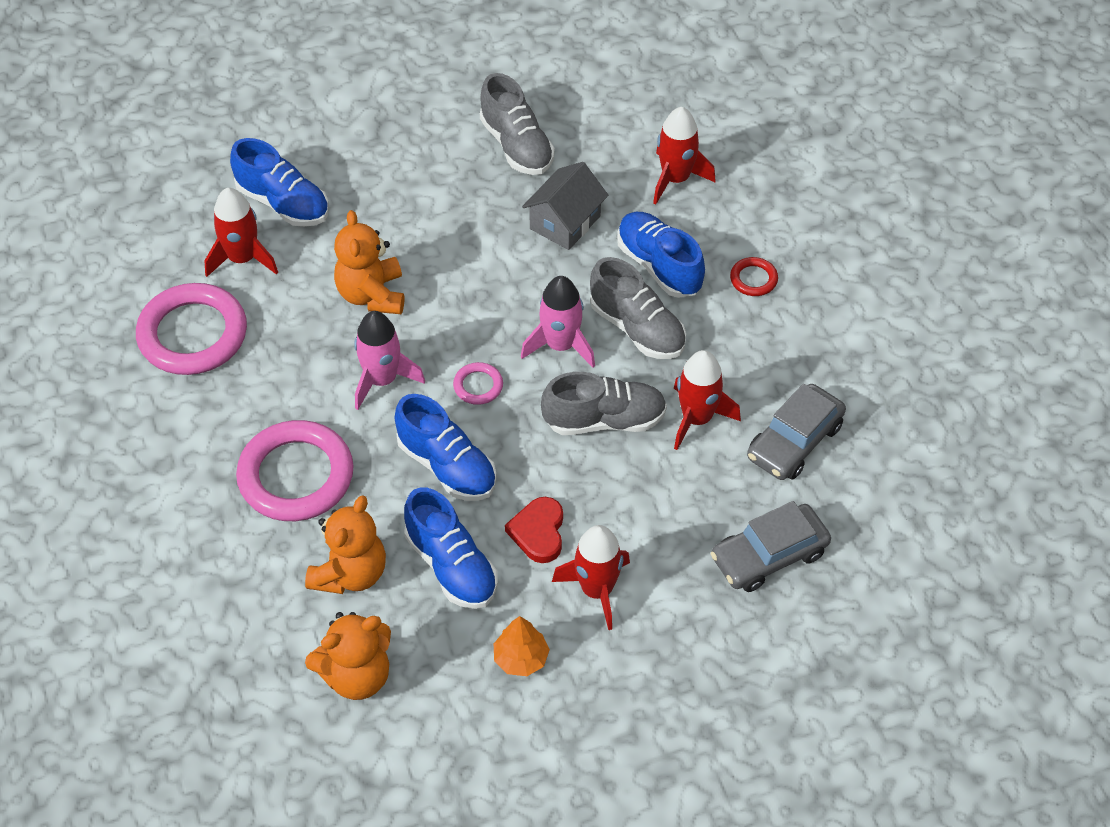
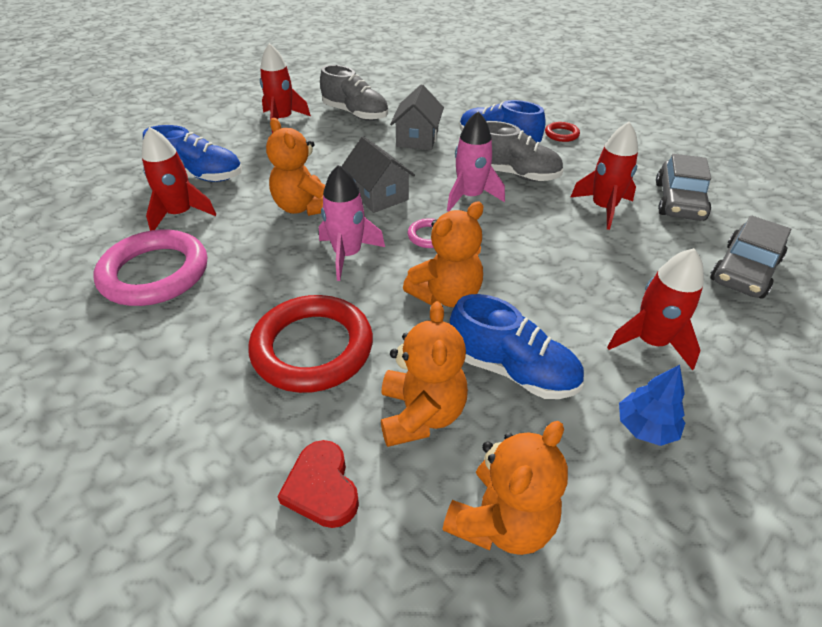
camera: 25 degrees left, 10 degrees down
pink ring [236,420,354,521] -> red ring [248,295,373,393]
blue shoe [394,394,497,501] -> orange teddy bear [403,202,484,307]
orange tree [494,616,550,676] -> blue tree [619,365,685,446]
red heart [505,497,563,563] -> red heart moved to [277,440,359,528]
grey shoe [541,372,667,435] -> none
red rocket [653,107,716,204] -> red rocket moved to [260,43,311,133]
none -> grey house [341,136,415,213]

